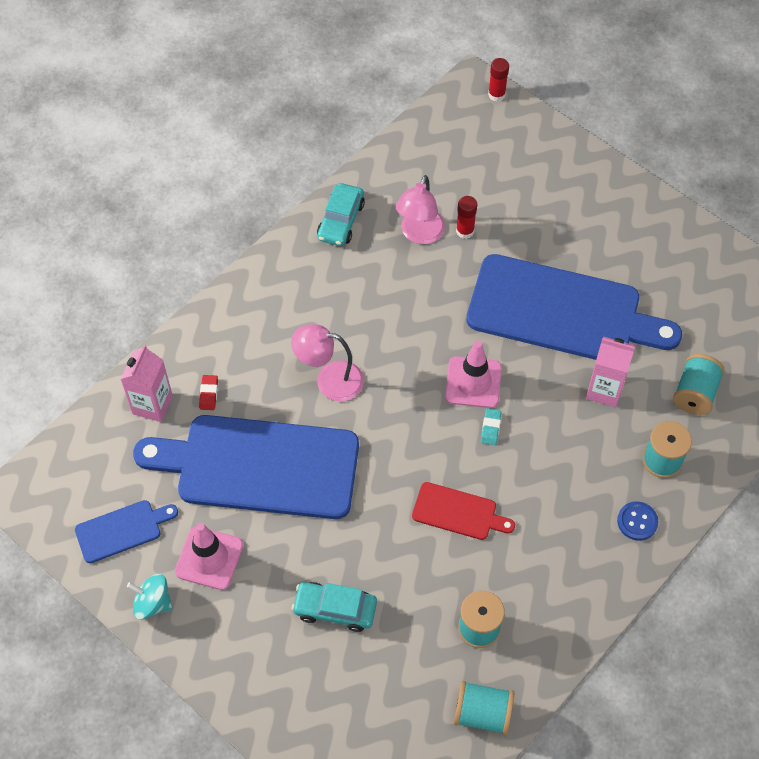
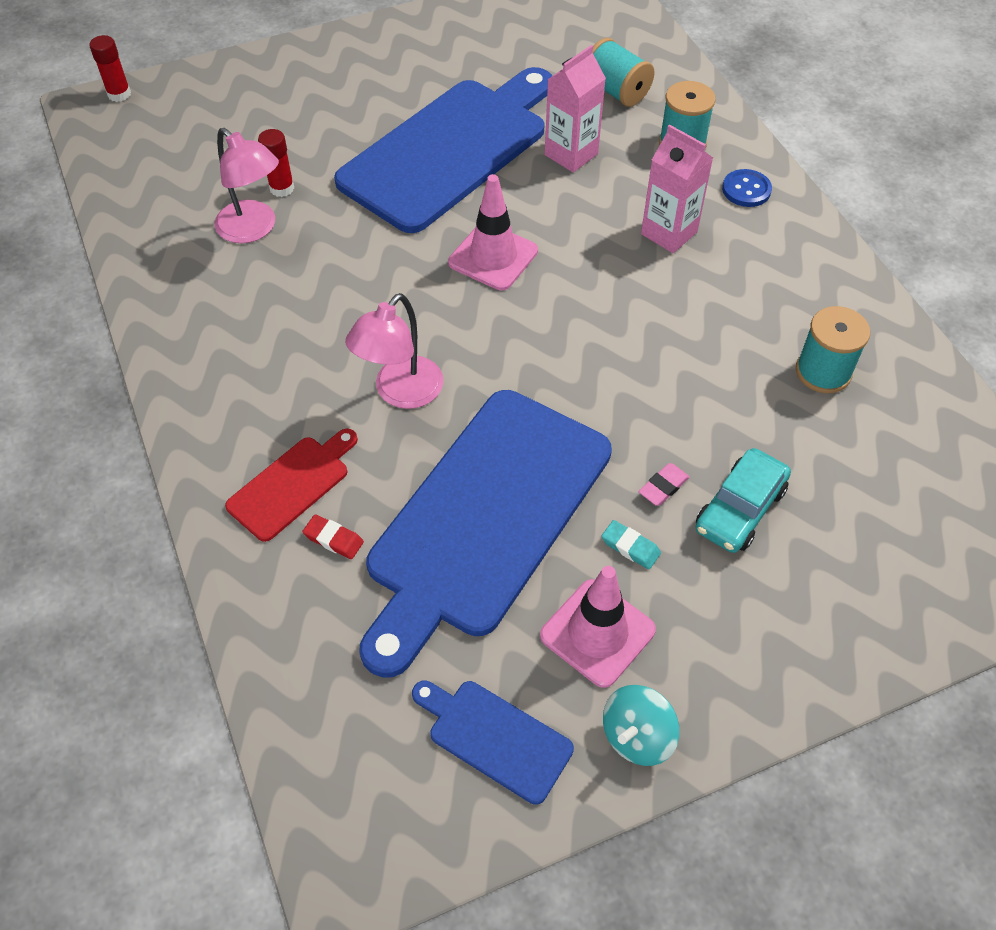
camera: 65 degrees left, 5 degrees down
blue cutting board [75,500,178,563] -> blue cutting board turned 60 degrees counterclockwise [412,681,574,805]
pink carton [121,345,173,422] -> pink carton moved to [641,124,713,253]
turquoise car [317,183,365,246] -> none
red cutting board [412,482,515,540] -> red cutting board moved to [225,429,358,542]
turquoise spool [454,681,515,735] -> none
turquoise eraser [481,408,501,445] -> turquoise eraser moved to [601,520,661,569]
none -> pink eraser [638,463,690,506]

